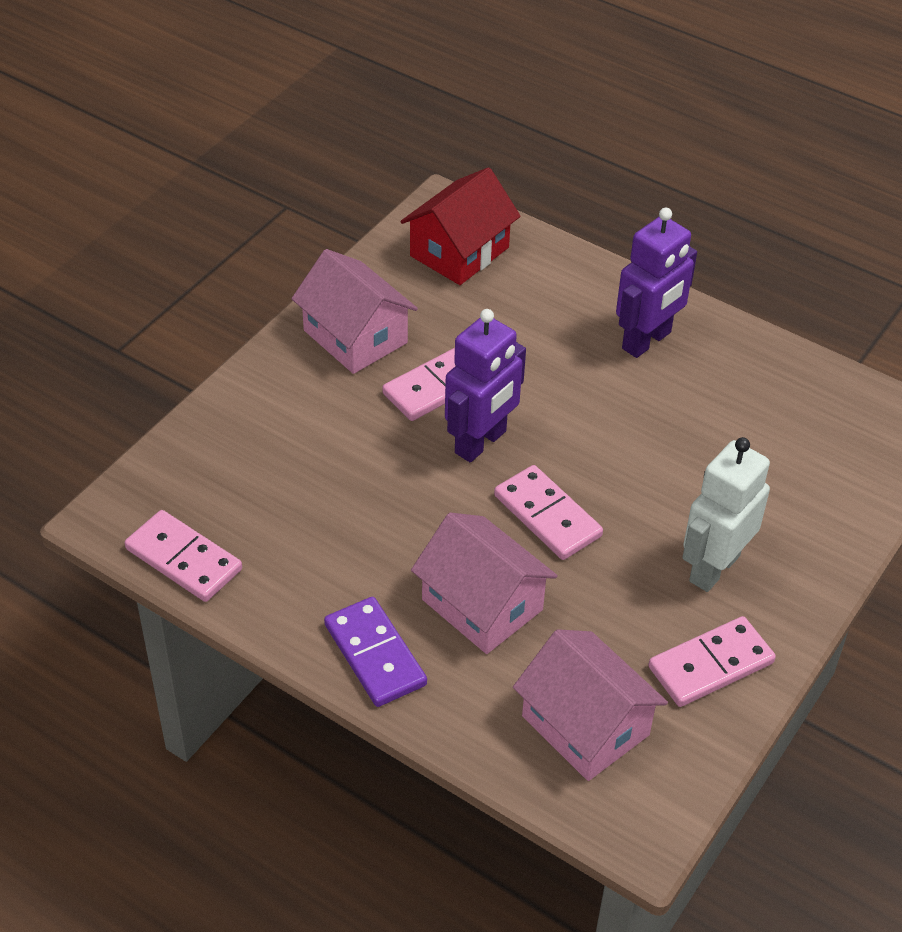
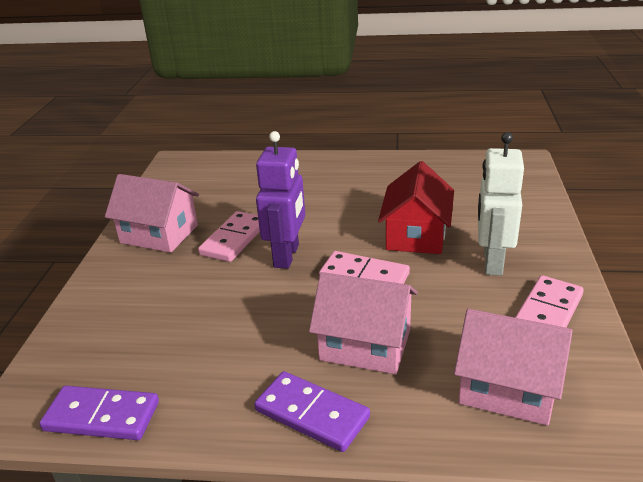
camera: 25 degrees left, 15 degrees down
pink domino [125,510,242,602] -> purple domino [39,386,159,440]
red house [401,167,521,285] -> red house moved to [378,161,454,254]
purple robot [616,208,697,358] -> none

